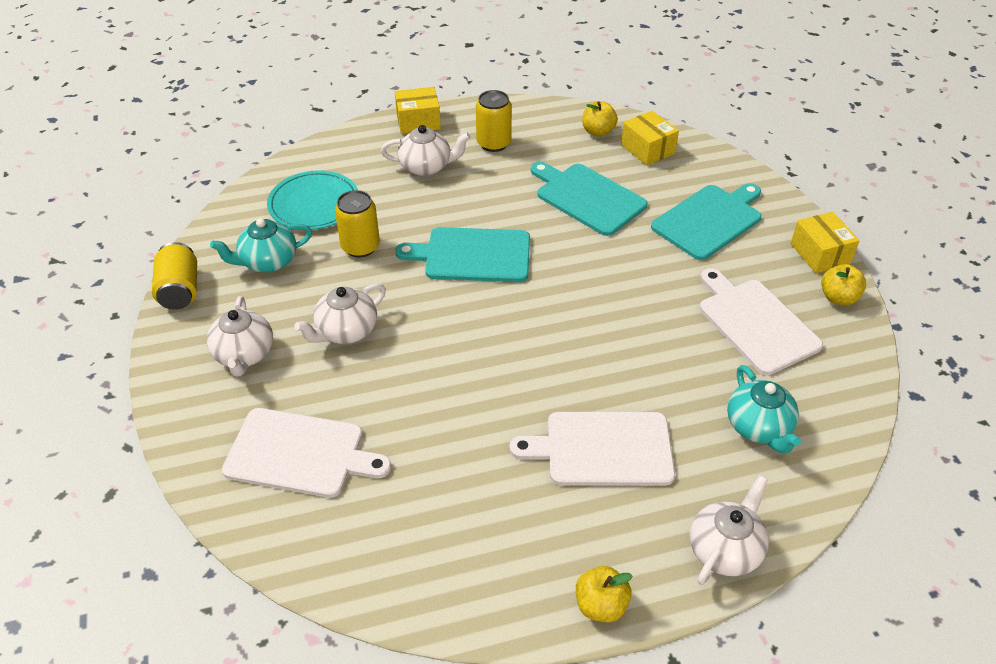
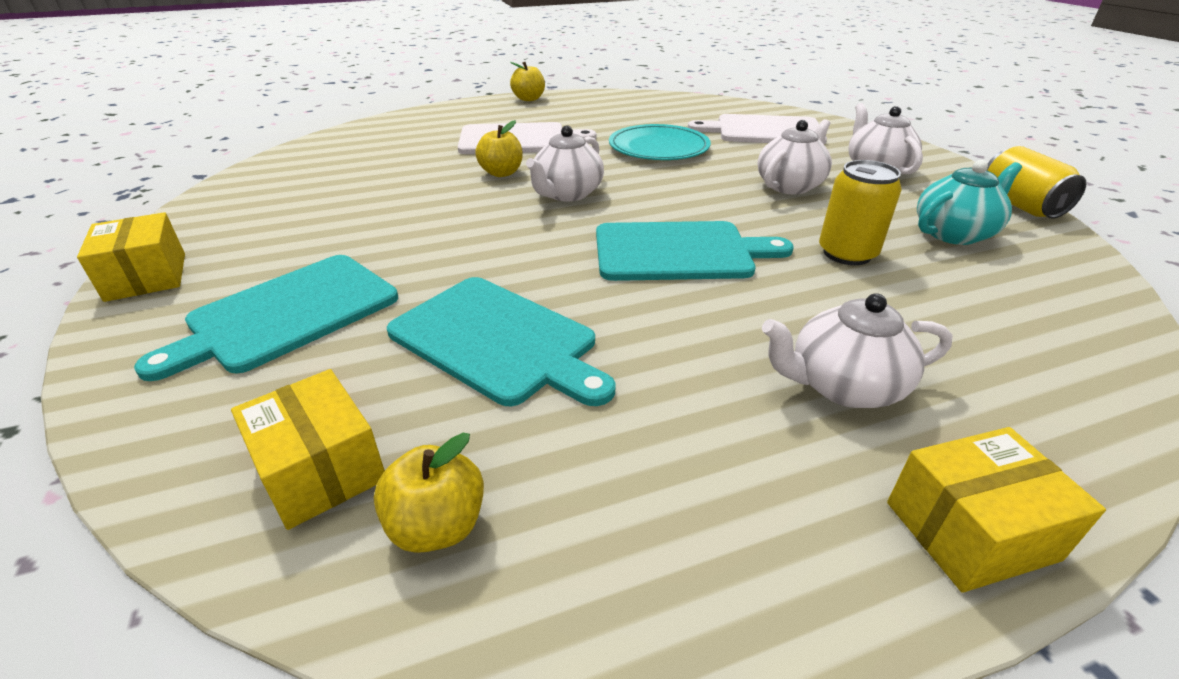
camera: 175 degrees right, 10 degrees down
turquoise plate [267,170,358,230] -> turquoise plate moved to [609,124,711,160]
yellow can [476,90,512,152] -> none
white teapot [690,475,769,585] -> white teapot moved to [526,125,604,202]
white cutting board [699,268,823,375] -> none
turquoise teapot [727,365,801,454] -> none
yellow apple [821,264,866,305] -> yellow apple moved to [475,120,523,177]

